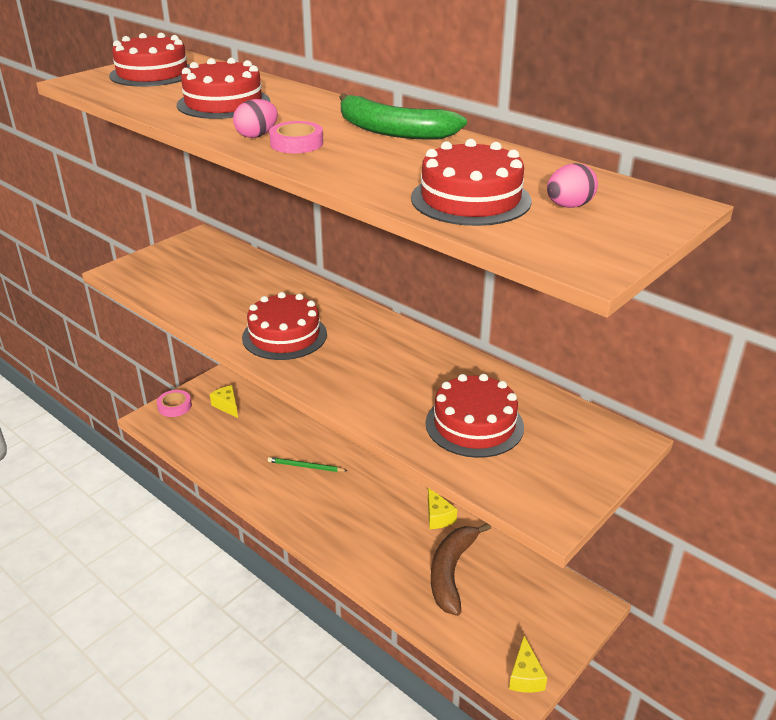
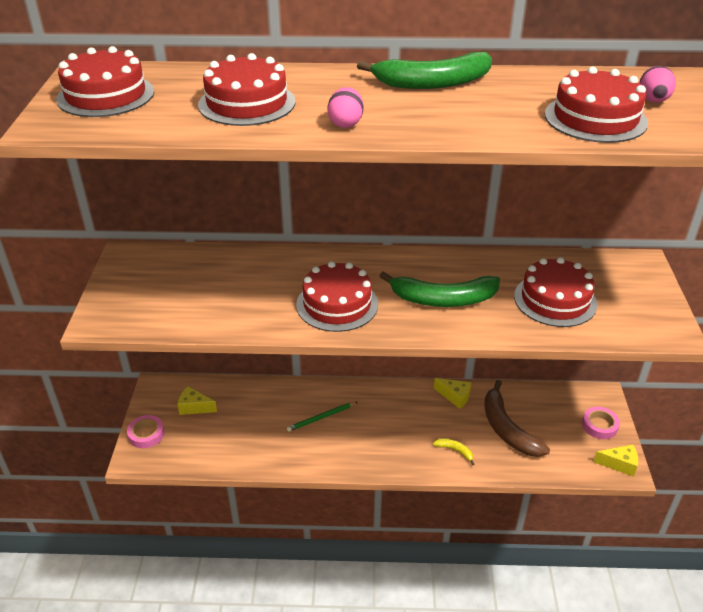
camera: 40 degrees left, 5 degrees up
pink tape [269,121,323,153] -> pink tape moved to [582,407,620,439]
yellow cheese [509,636,547,693] -> yellow cheese turned 45 degrees counterclockwise [593,444,638,477]
none -> green banana [379,271,500,307]
none -> yellow banana [432,438,474,465]

